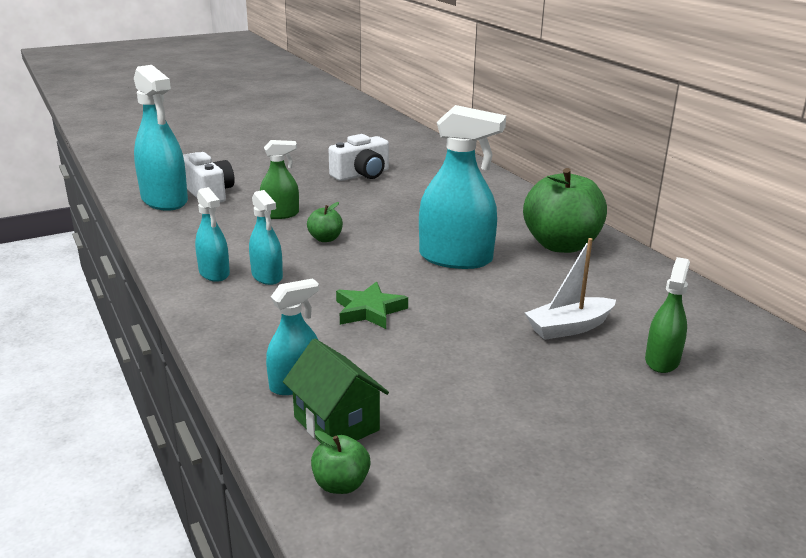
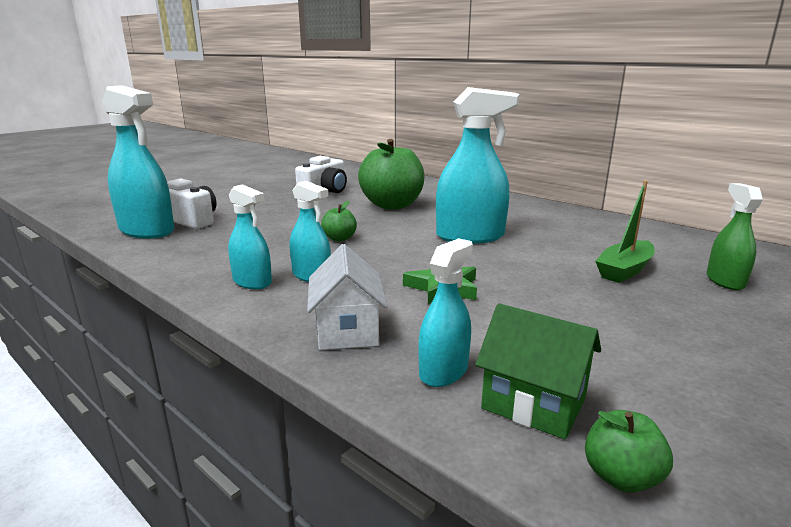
camera: 20 degrees left, 5 degrees down
green spray bottle [260,140,299,219] -> none
green apple [523,168,607,253] -> green apple moved to [358,139,424,210]
white boat [525,238,616,340] -> green boat [595,180,655,283]
none -> white house [307,244,387,350]

